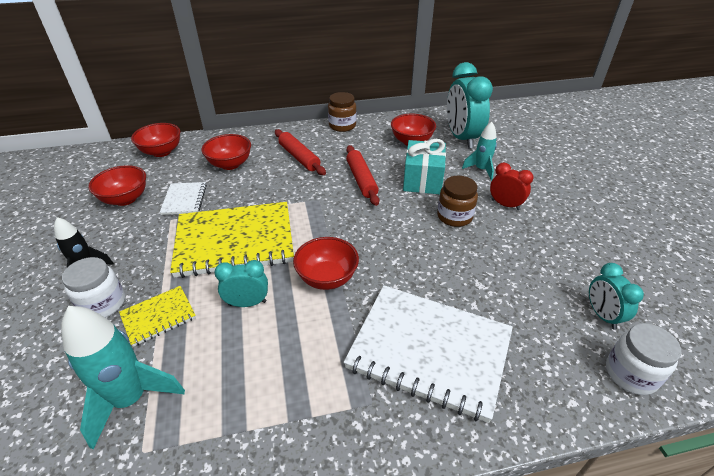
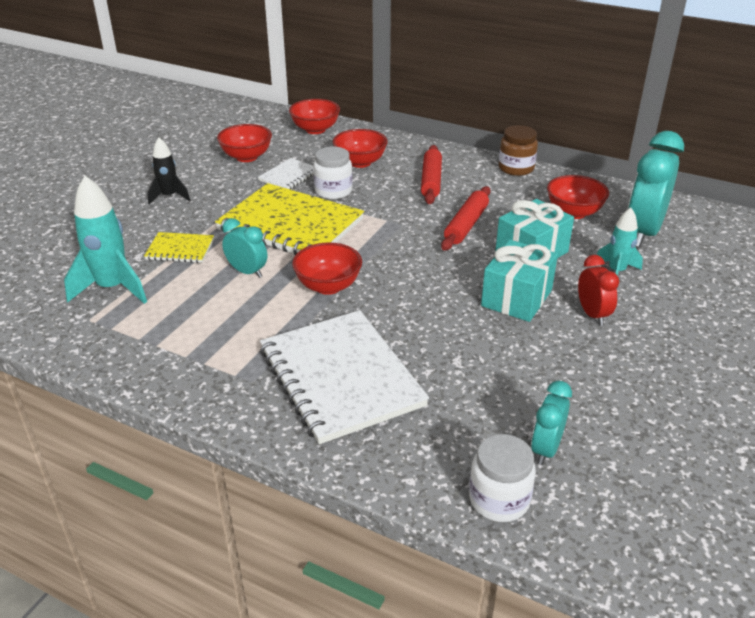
camera: 40 degrees right, 5 degrees down
white jar [62,257,125,318] -> white jar moved to [313,147,353,199]
brown jar [437,176,478,227] -> turquoise gift [481,240,558,322]

